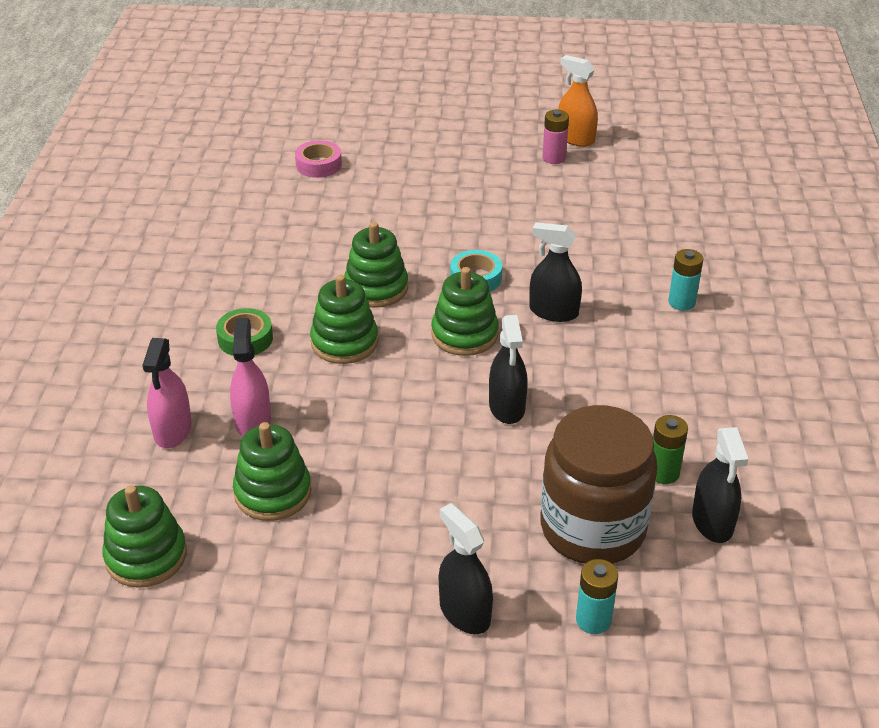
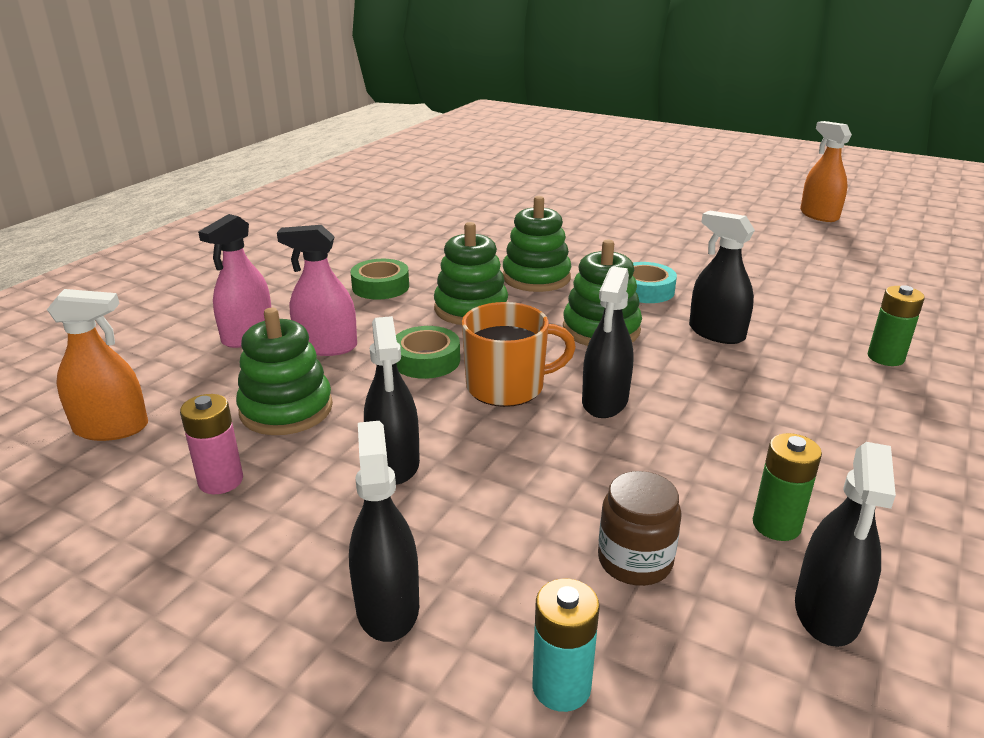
camera: 25 degrees right, 10 degrees down
green stacking toy [102,485,187,588] -> orange spray bottle [47,289,148,441]
pink spray bottle [230,318,271,436] -> pink spray bottle turned 105 degrees counterclockwise [277,225,357,356]
pink tape [295,140,342,178] -> none
brown jar [540,405,658,564] -> brown jar [598,471,682,586], size x0.47
pink battery [542,110,569,164] -> pink battery moved to [180,394,243,494]
turquoise battery [668,249,703,311] -> green battery [868,285,925,366]
none -> black spray bottle [364,316,420,485]
none -> green tape [396,326,460,379]
none -> orange mug [462,302,576,407]

